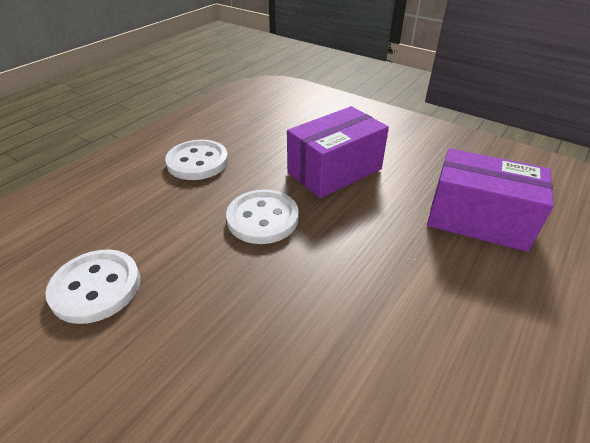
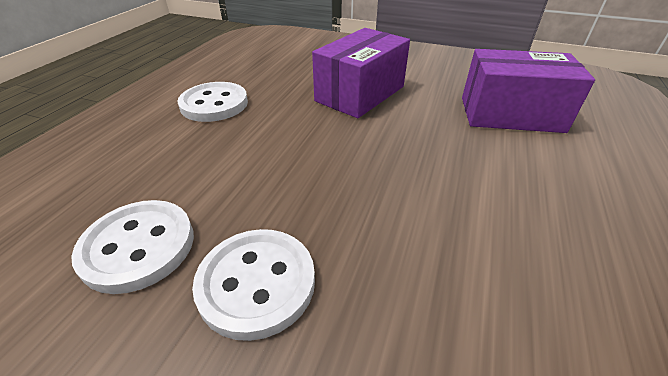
camera: 15 degrees left, 0 degrees up
white button [226,190,299,244] -> white button moved to [192,229,315,341]

